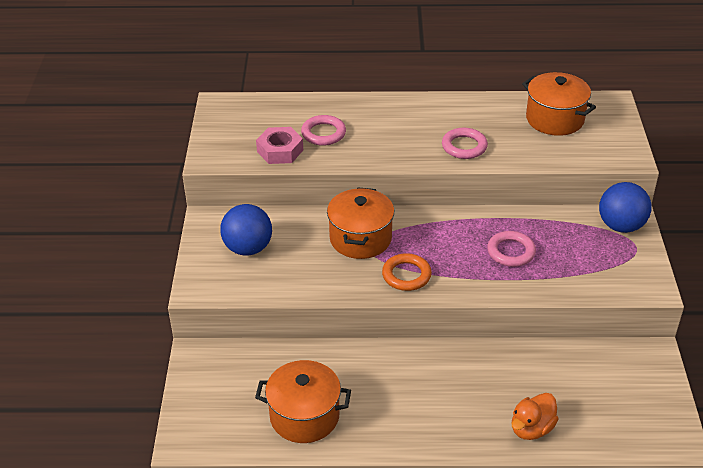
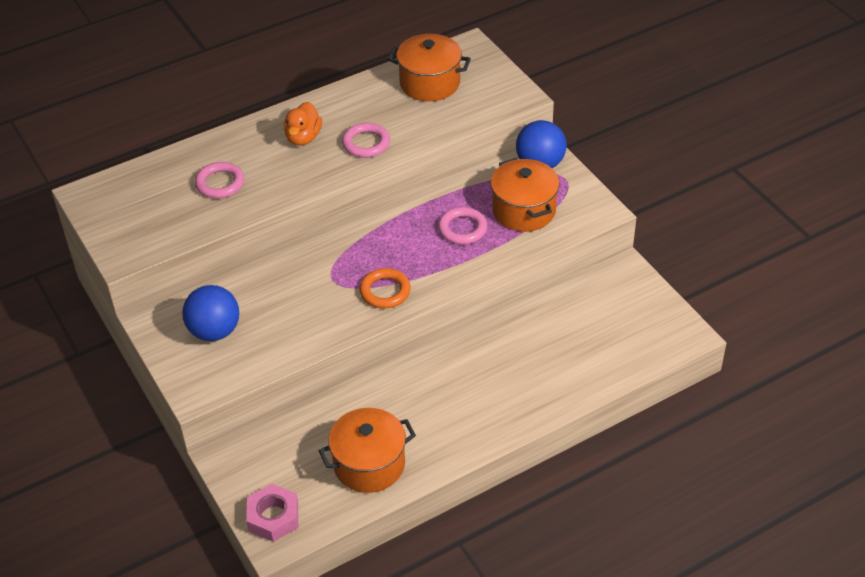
camera: 30 degrees left, 5 degrees up
pink nut [256,127,303,164] -> pink nut moved to [246,484,298,542]
orange pot [327,187,394,259] -> orange pot moved to [491,158,560,232]
orange duck [512,393,559,440] -> orange duck moved to [284,102,322,146]

